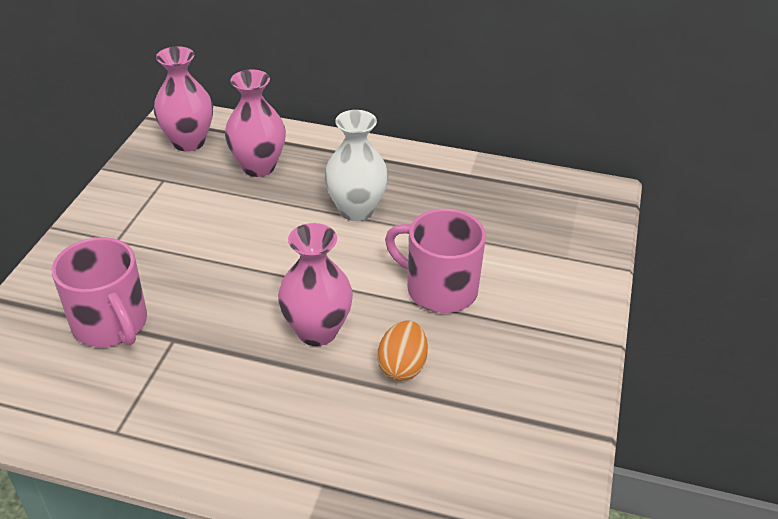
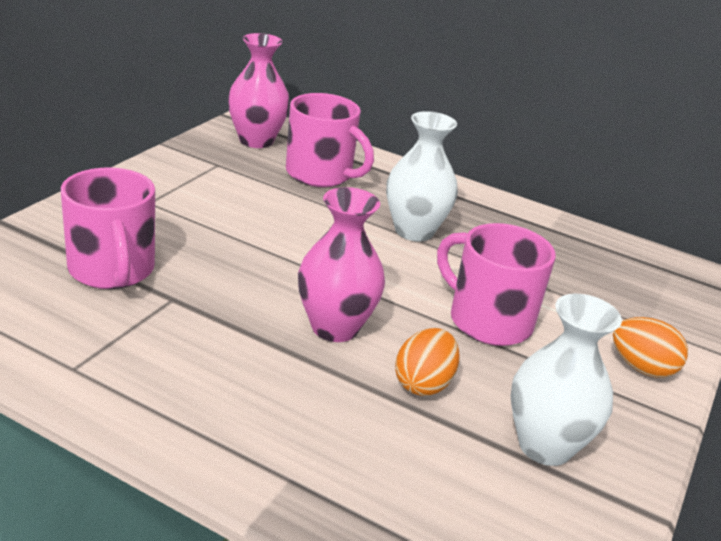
camera: 10 degrees right, 10 degrees down
pink vase [225,69,286,177] -> pink mug [286,93,374,187]
none -> white vase [511,294,622,466]
none -> orange egg [613,317,688,378]

